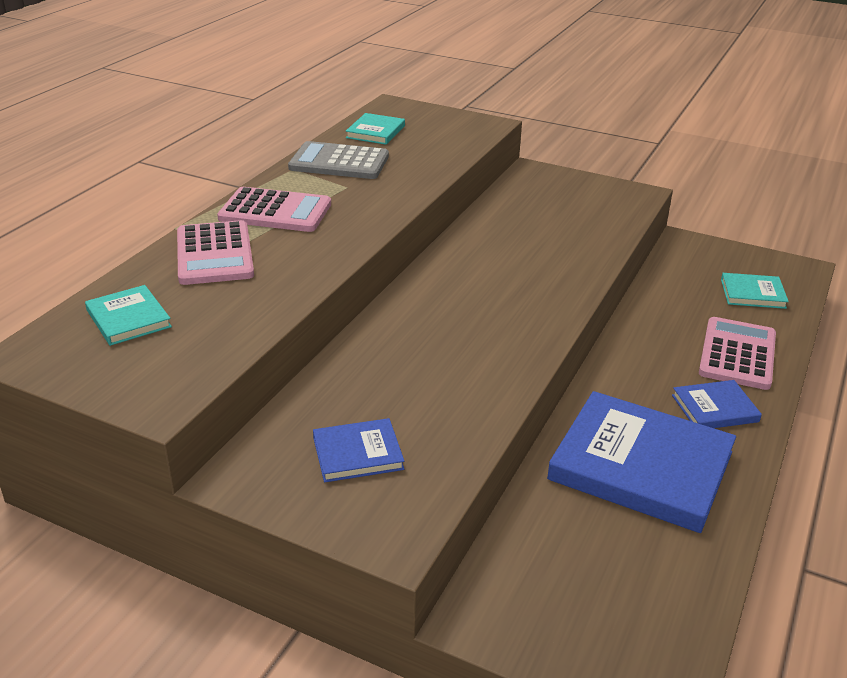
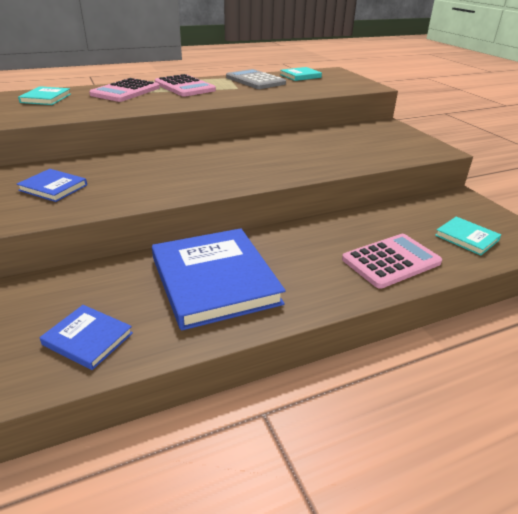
camera: 40 degrees right, 0 degrees up
blue book [672,380,762,428] -> blue book moved to [40,305,133,370]

